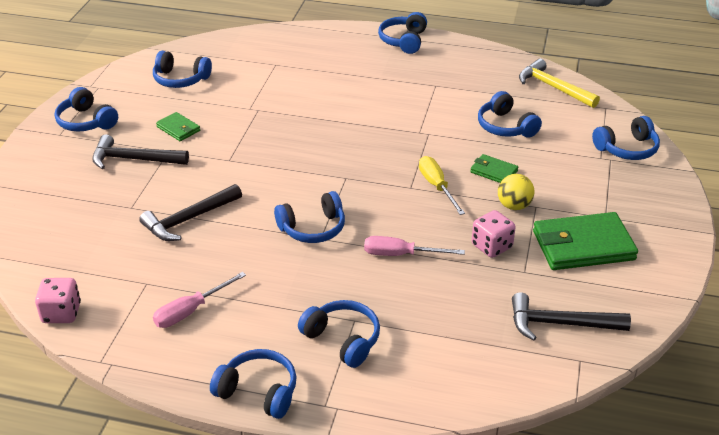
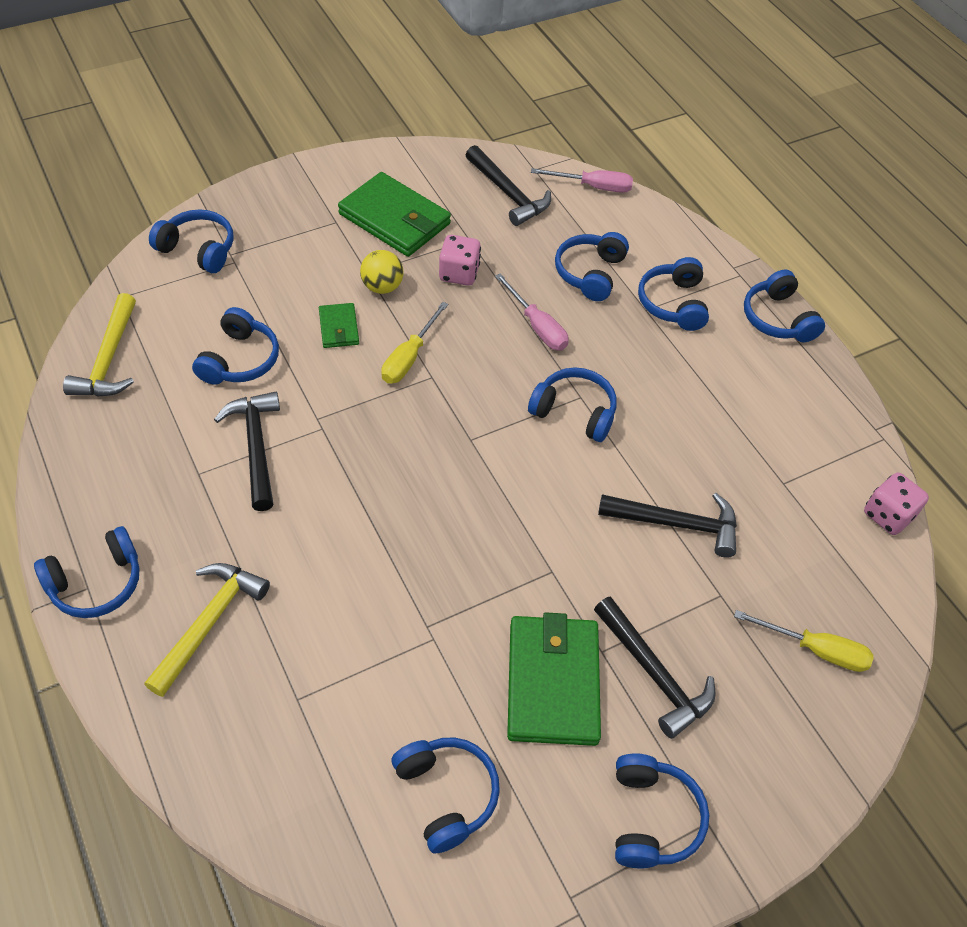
camera: 135 degrees left, 15 degrees up
pink screwdriver [153,272,246,328] -> pink screwdriver moved to [531,168,633,193]
green wallet [156,112,200,141] -> green wallet [507,612,601,746], size x2.01
none -> yellow hammer [144,563,270,697]
none -> black hammer [214,392,280,511]
none -> blue headphones [555,232,629,301]
none -> yellow screwdriver [734,610,874,672]

